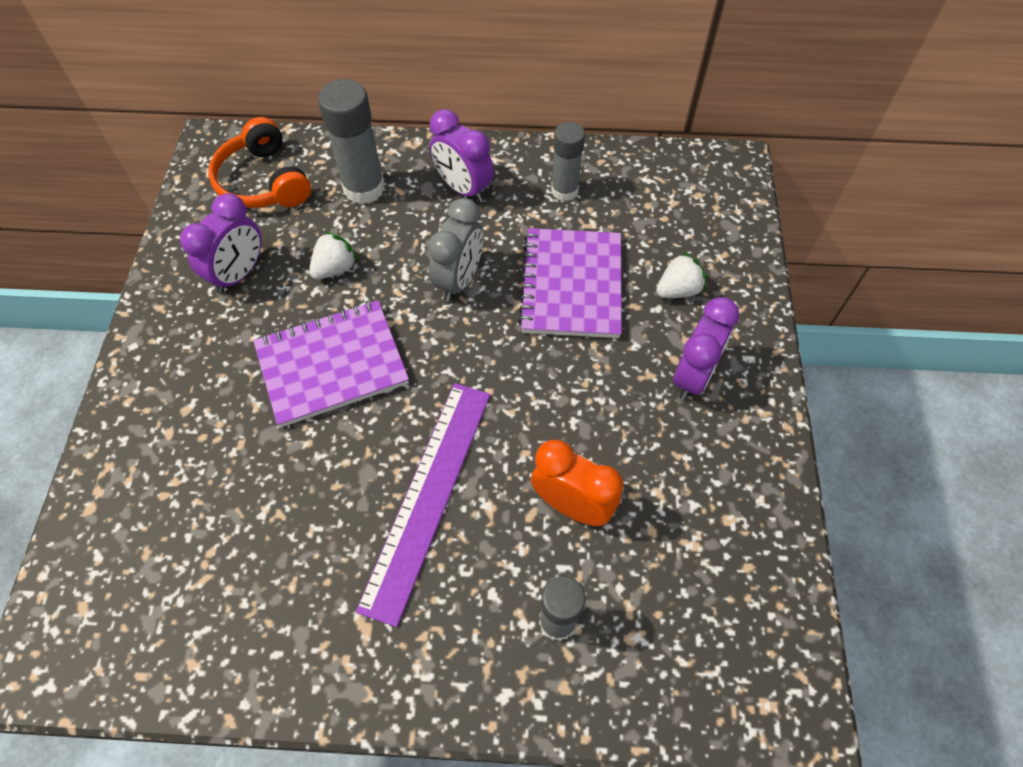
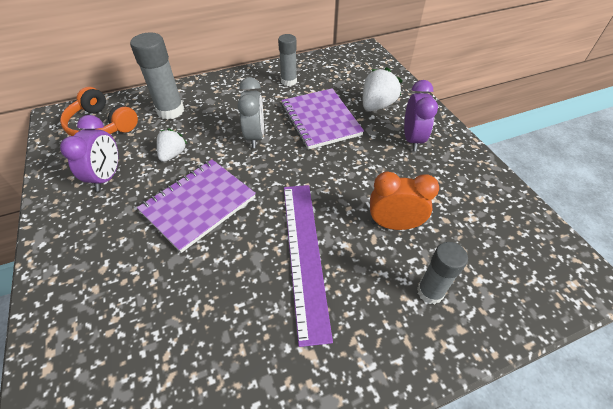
camera: 25 degrees left, 10 degrees down
purple clock [430,109,494,203] -> none
white strawberry [656,252,706,298] -> white strawberry [363,67,403,111], size x1.53

